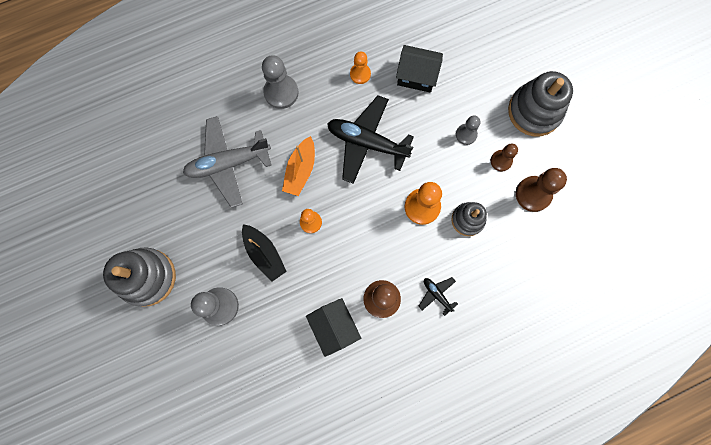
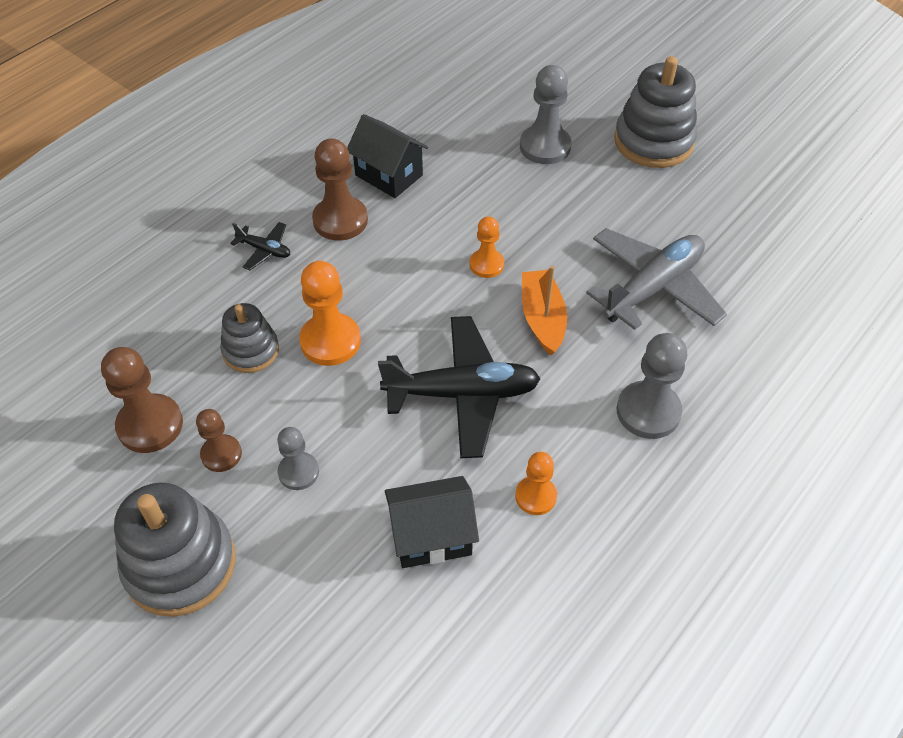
camera: 155 degrees right, 25 degrees down
black boat [242,224,287,282] -> none

